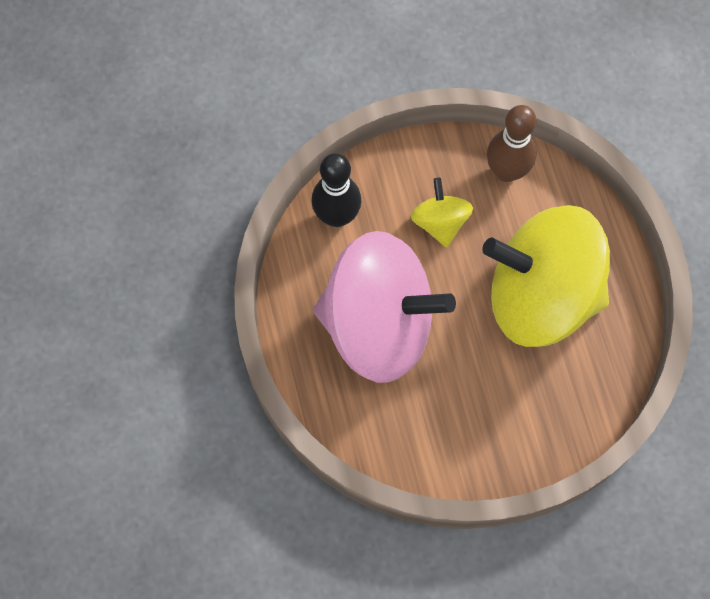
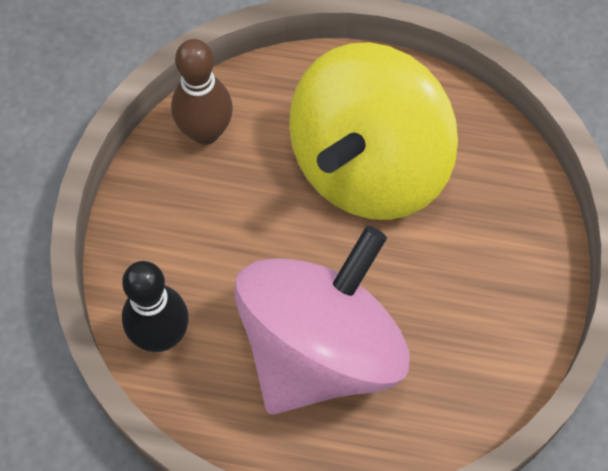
camera: 65 degrees left, 5 degrees down
yellow spinning top [411,178,473,248] -> none

